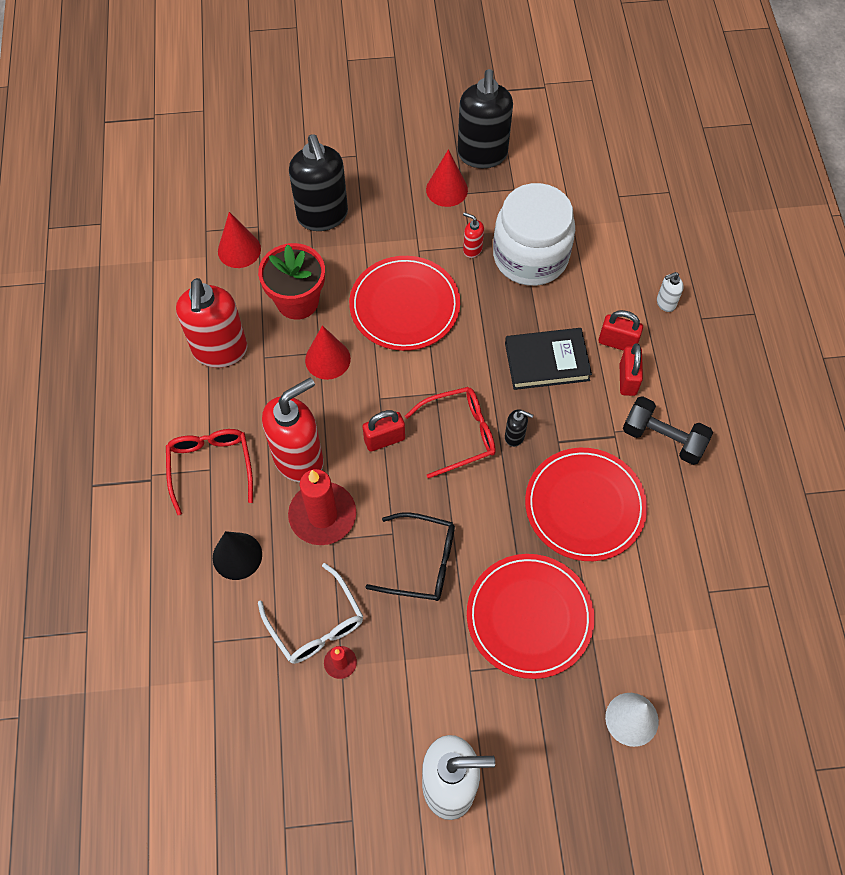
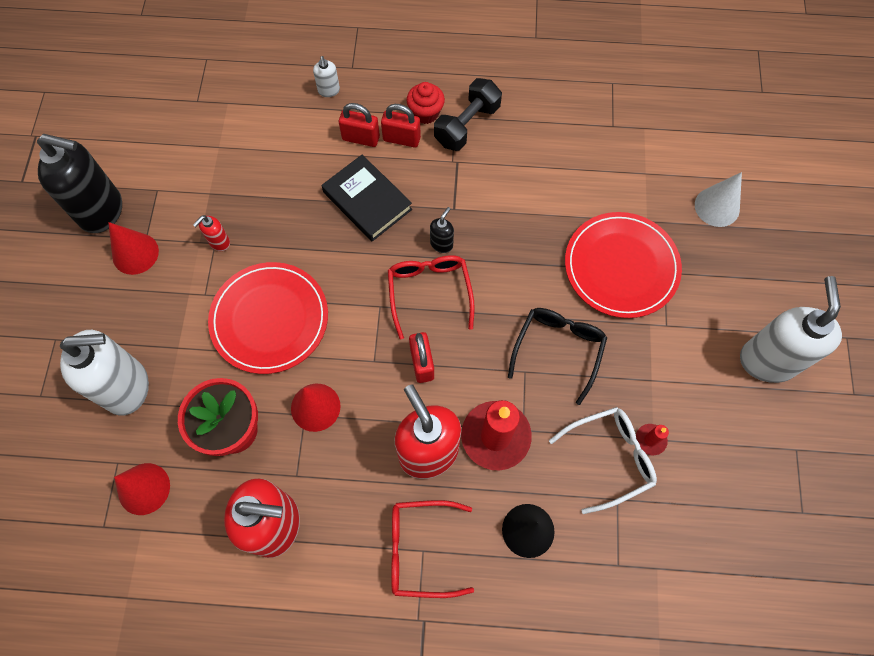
camera: 80 degrees left, 5 degrees up
black soap dispenser [289,135,348,231] -> white soap dispenser [60,330,149,416]
white jar [493,183,575,286] -> none
black book [505,328,592,390] -> black book turned 45 degrees counterclockwise [322,155,412,241]
red plate [525,448,647,561] -> none
red padlock [598,310,643,351] -> red padlock turned 75 degrees clockwise [339,103,380,147]
none -> red cupcake [407,82,445,124]

